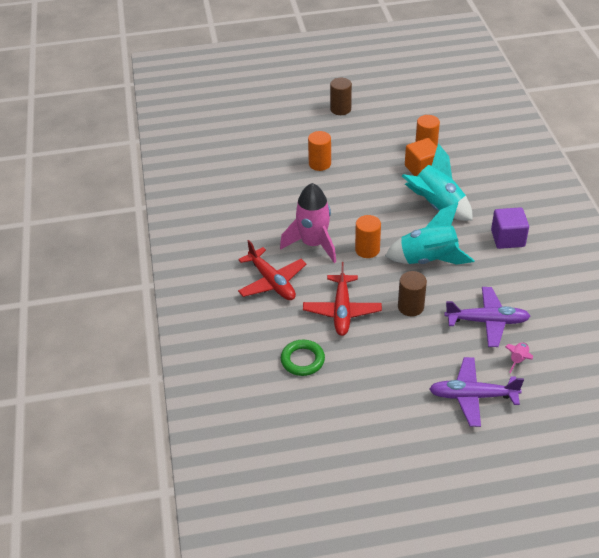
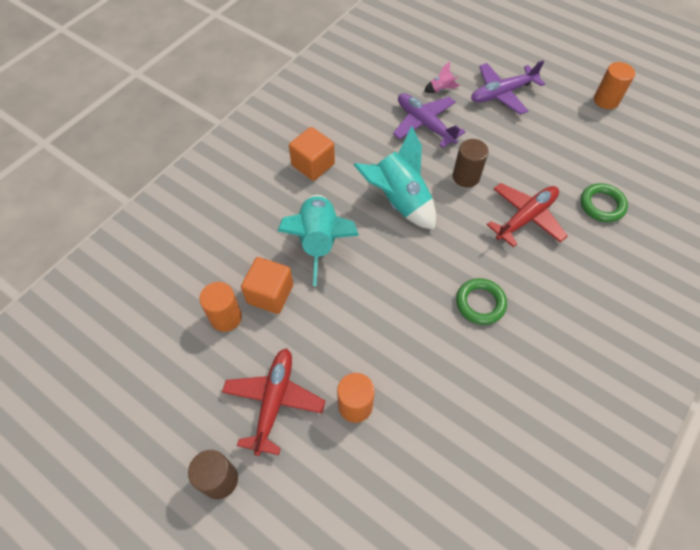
camera: 135 degrees left, 15 degrees up
red plane [238,240,306,300] -> red plane moved to [222,348,325,456]
pink rocket [280,183,336,263] -> green ring [456,278,507,325]
orange cylinder [355,215,381,258] -> orange cylinder moved to [594,62,635,109]
purple plane [429,357,524,427] -> purple plane turned 105 degrees clockwise [471,60,545,115]
purple cube [491,207,529,249] -> orange cube [289,127,335,181]

